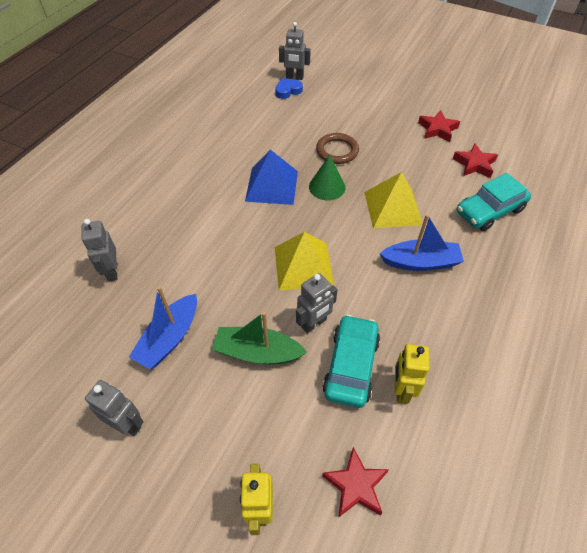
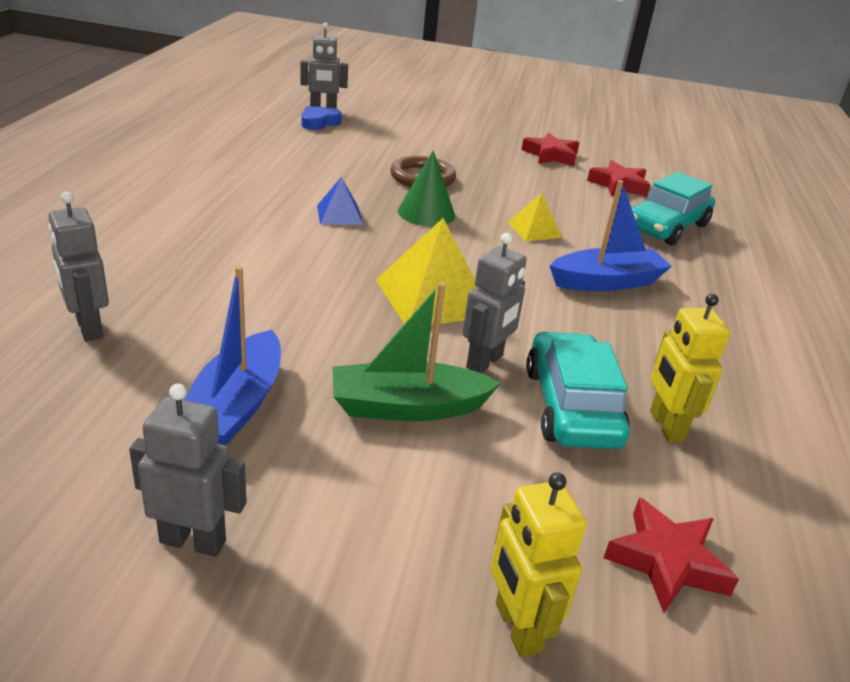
camera: 20 degrees left, 20 degrees down
blue pyramid [245,150,298,205] -> blue pyramid [317,177,363,225], size x0.54
yellow pyramid [364,172,423,228] -> yellow pyramid [507,193,562,241], size x0.54

